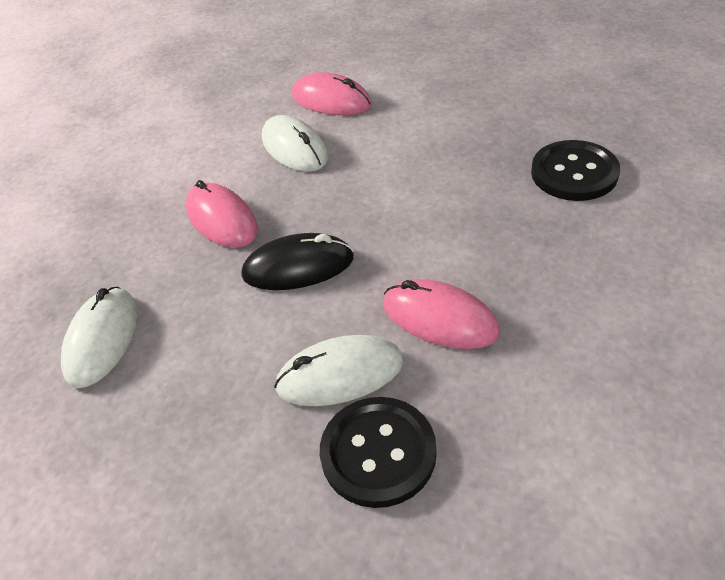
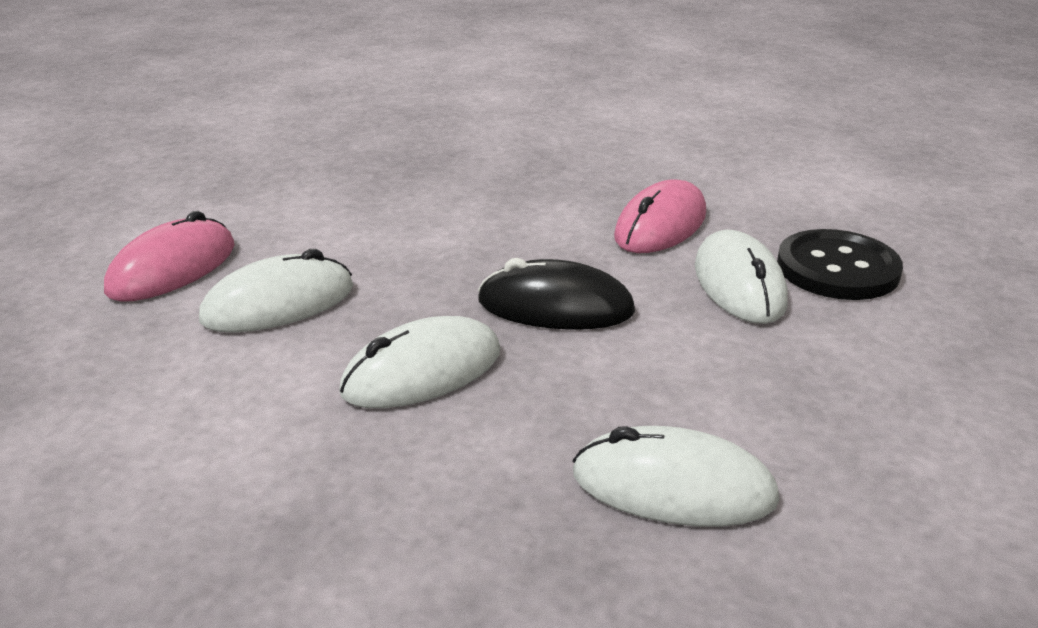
camera: 90 degrees left, 15 degrees down
pink mouse [186,180,258,248] -> white mouse [339,316,501,408]
black mouse [242,233,354,290] -> black mouse turned 75 degrees counterclockwise [478,258,635,330]
black button [531,140,620,201] -> none

